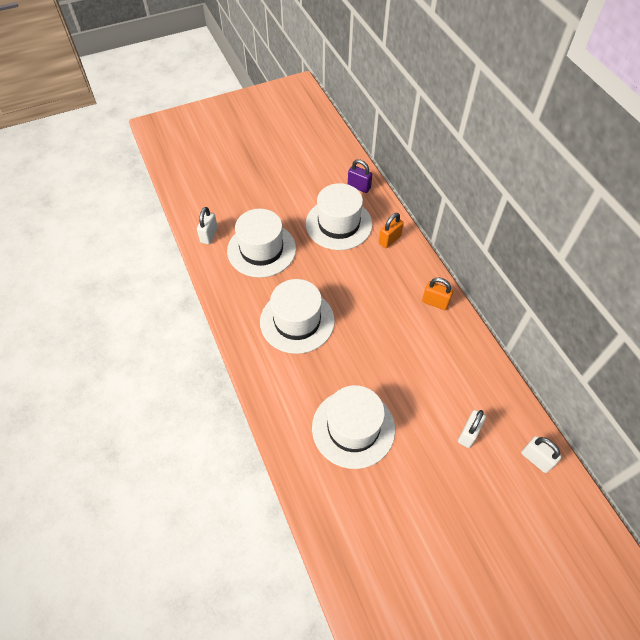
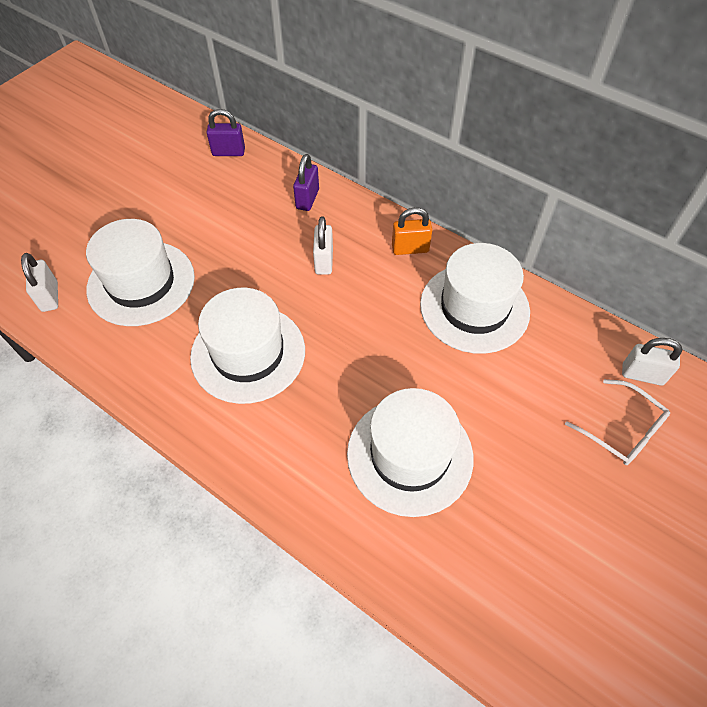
camera: 30 degrees left, 0 degrees up
white hat [306,183,373,250] -> white hat moved to [420,243,530,354]
orange padlock [379,213,404,248] -> purple padlock [293,154,319,211]
white padlock [458,410,486,448] -> white padlock moved to [313,216,333,275]
none -> white glasses [565,379,670,465]

